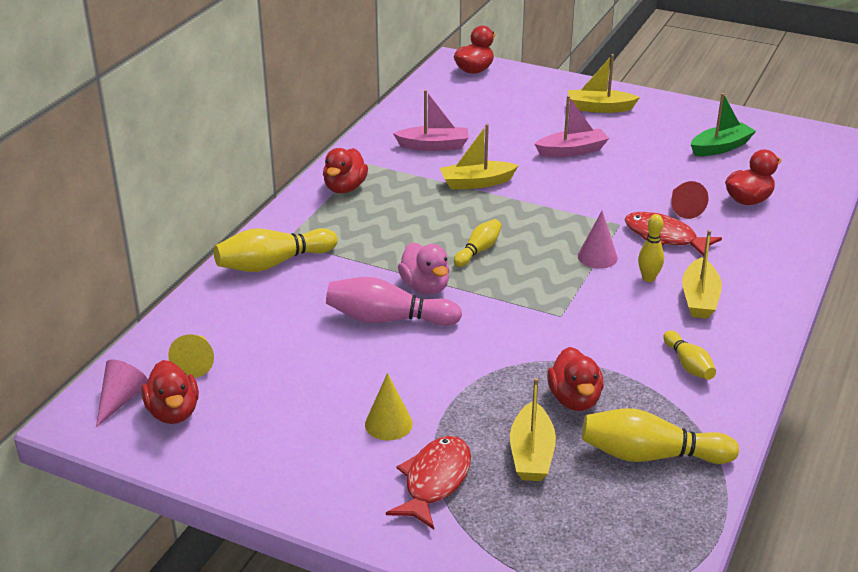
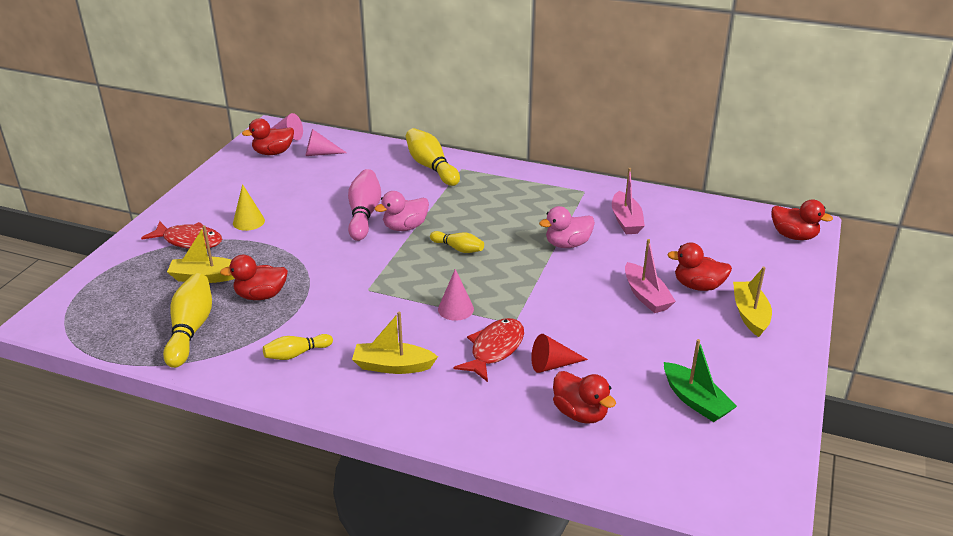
camera: 85 degrees right, 0 degrees up
yellow cone [168,334,214,378] -> pink cone [305,129,347,156]
red duck [323,148,368,193] -> red duck moved to [667,242,732,291]
yellow boat [440,124,519,189] -> pink duck [539,206,595,248]
yellow bowling pin [638,214,664,282] -> none

